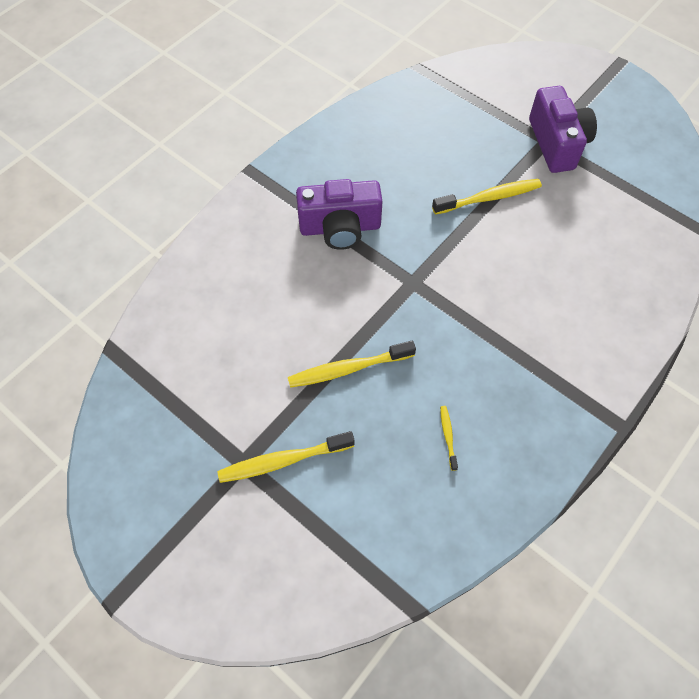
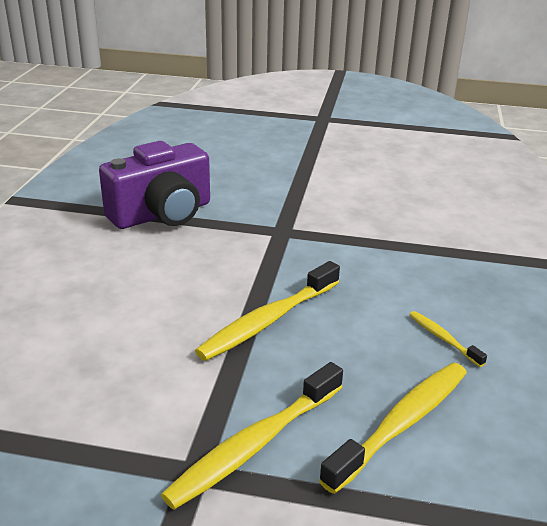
camera: 30 degrees left, 30 degrees down
yellow toothbrush [432,179,542,215] -> yellow toothbrush moved to [319,363,467,494]
purple camera [529,86,597,173] -> none

